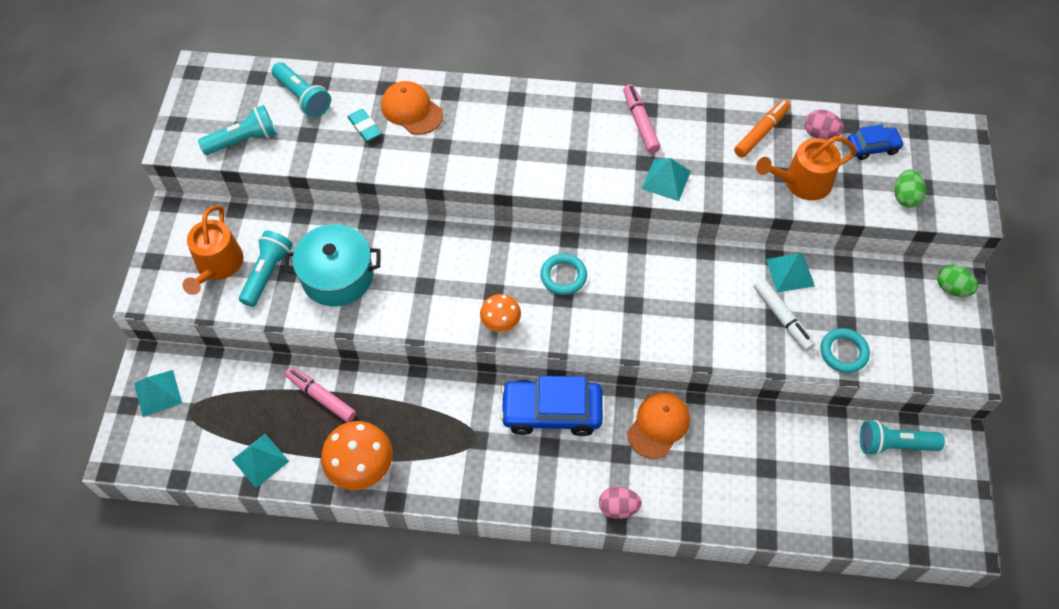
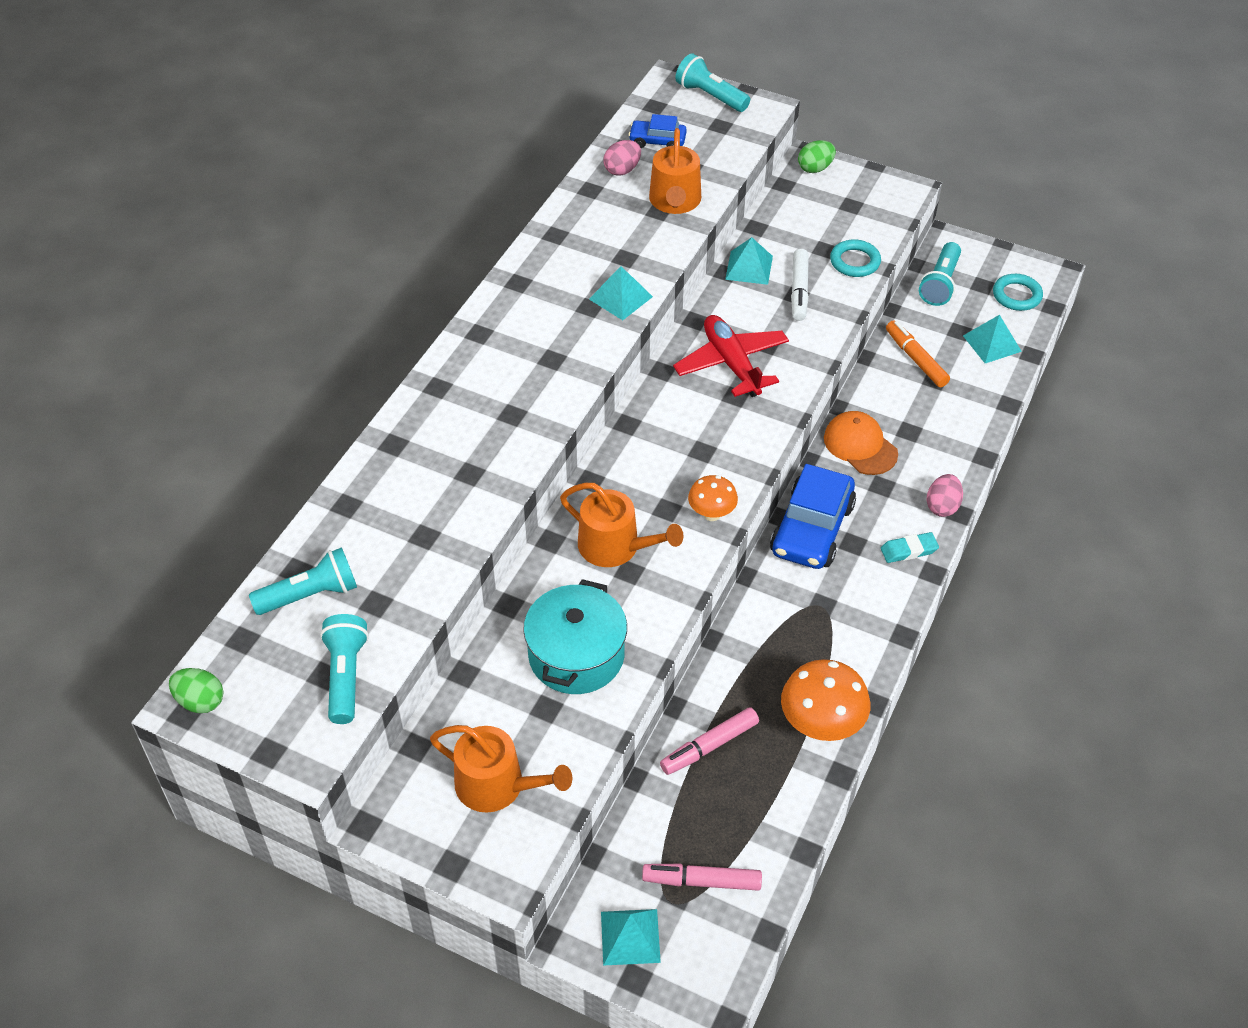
camera: 70 degrees left, 10 degrees down
turquoise pyramid [232,434,289,488] -> turquoise pyramid moved to [963,315,1022,363]
turquoise flashlight [239,231,293,307] -> turquoise flashlight moved to [675,53,750,112]
turquoise eraser [347,109,381,141] -> turquoise eraser moved to [881,532,939,563]
orange cap [381,81,443,135] -> none
turquoise ring [540,253,587,295] -> turquoise ring moved to [993,274,1043,311]
pink marker [623,84,661,153] -> pink marker moved to [642,864,762,891]
orange marker [734,100,791,158] -> orange marker moved to [886,320,950,387]
white marker [754,278,815,351] -> white marker turned 105 degrees clockwise [791,249,809,321]
blue car [847,124,904,160] -> blue car turned 90 degrees counterclockwise [628,114,687,148]
green egg [895,170,926,208] -> green egg moved to [169,668,223,713]
none -> orange watering can [560,483,683,567]
none -> red plane [673,315,789,397]

